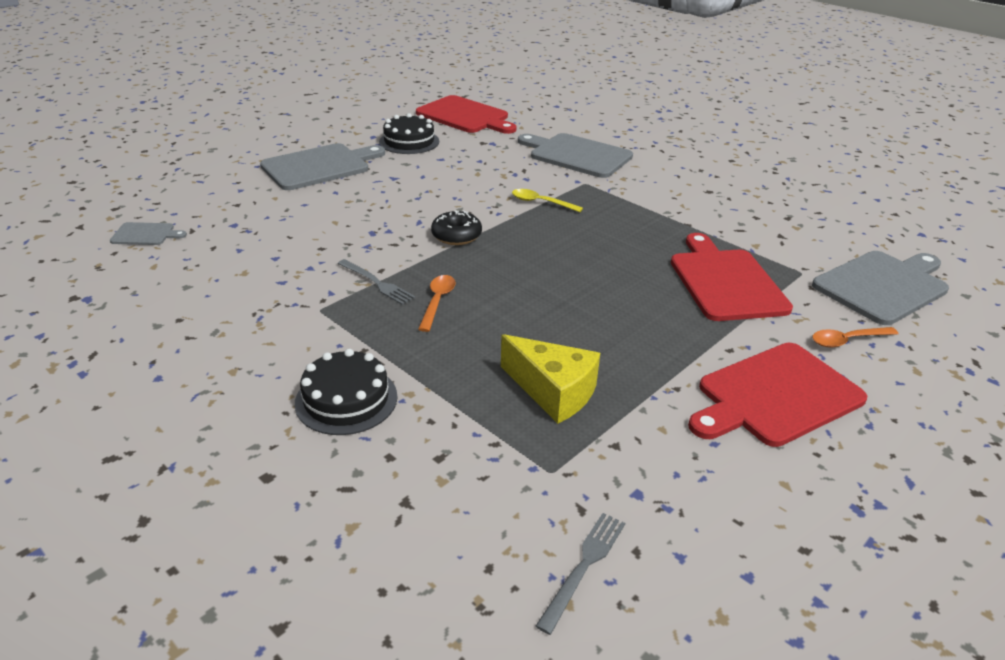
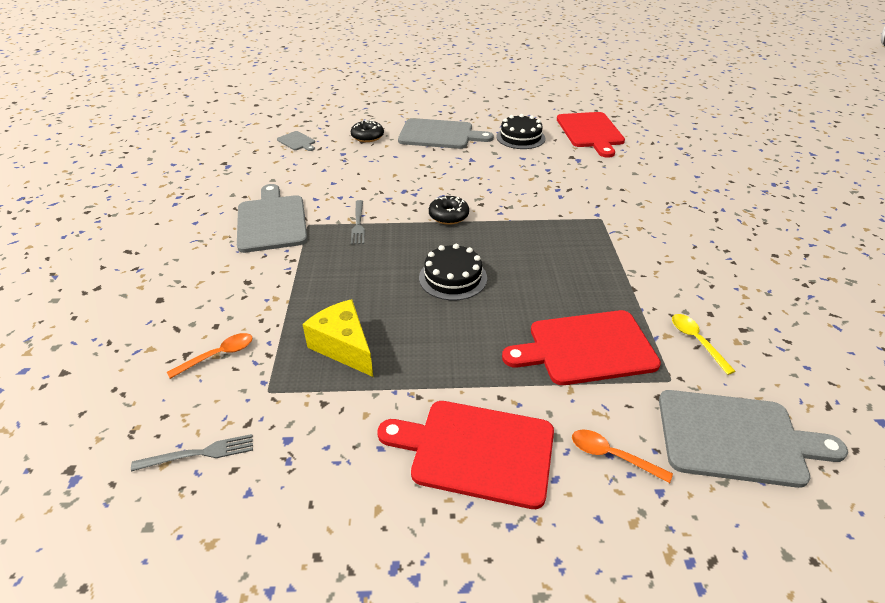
camera: 45 degrees right, 5 degrees up
black cake [295,349,398,435] -> black cake moved to [419,244,487,300]
orange spoon [418,275,456,332] -> orange spoon moved to [167,333,253,379]
yellow cheese [501,334,600,424] -> yellow cheese turned 150 degrees clockwise [302,299,373,377]
yellow spoon [512,189,583,212] -> yellow spoon moved to [672,314,736,375]
grey cutting board [518,133,633,178] -> grey cutting board moved to [237,184,308,253]
red cutting board [671,233,793,321] -> red cutting board turned 135 degrees counterclockwise [502,310,661,385]
none -> black donut [351,120,384,142]

